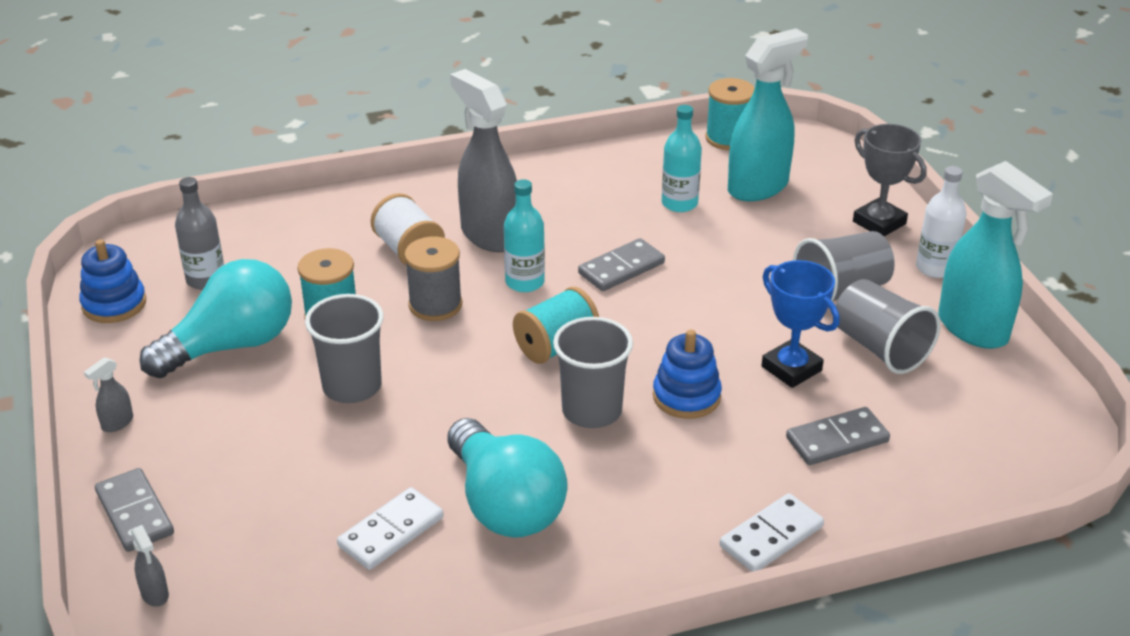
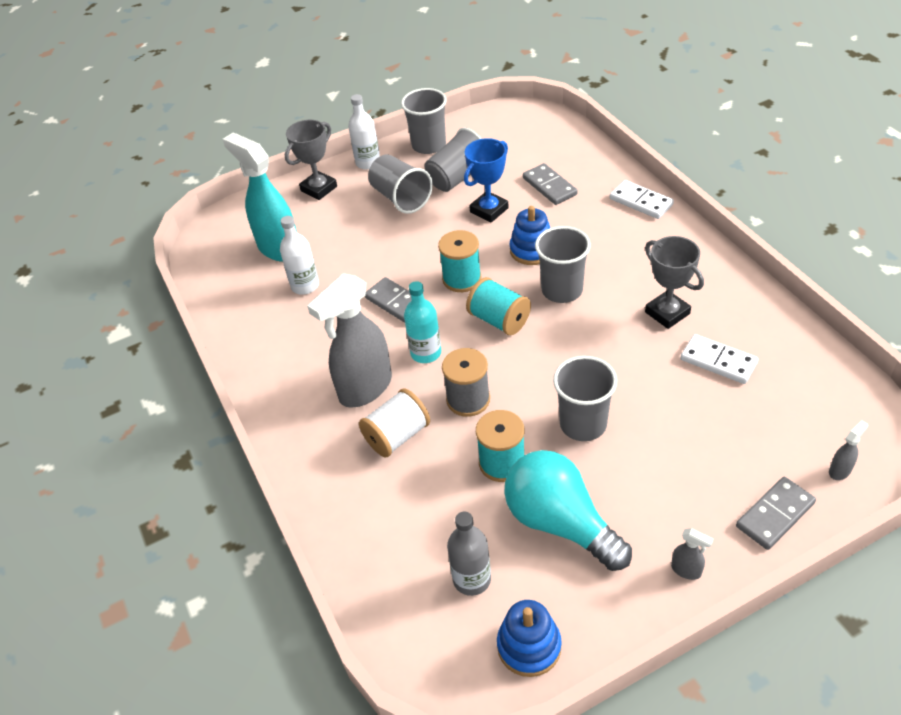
camera: 95 degrees left, 10 degrees up
turquoise light bulb [447,418,568,538] -> grey trophy [645,236,704,329]
turquoise bottle [662,105,702,212] -> white bottle [280,216,319,295]
turquoise spool [705,78,755,150] -> turquoise spool moved to [438,230,482,292]
turquoise spray bottle [938,161,1053,349] -> grey cup [401,88,447,154]

